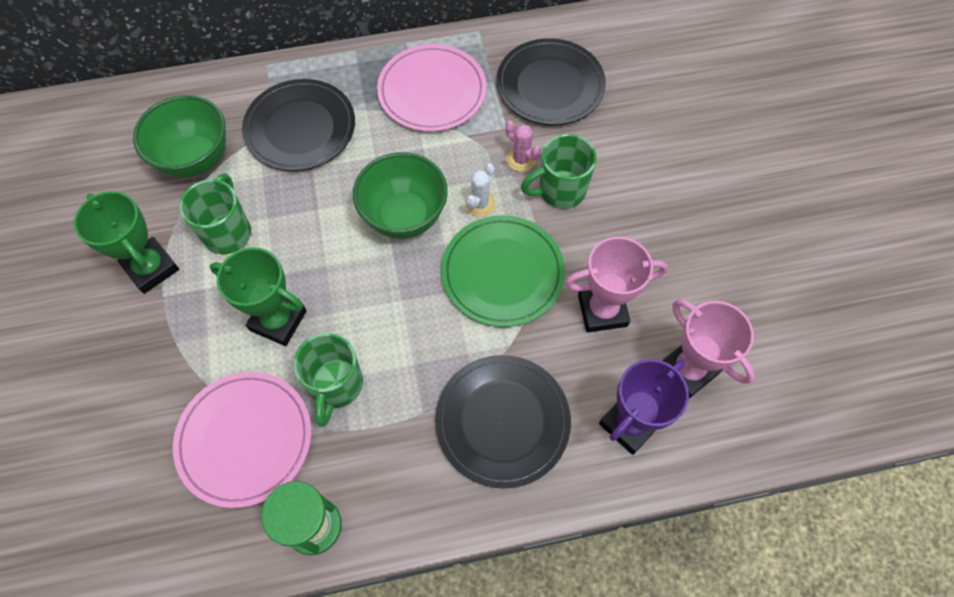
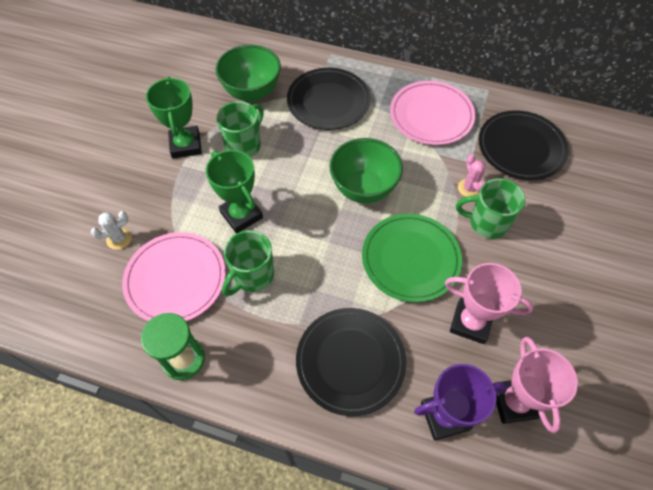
camera: 30 degrees right, 5 degrees down
white cactus [465,163,496,217] -> white cactus moved to [91,211,132,250]

